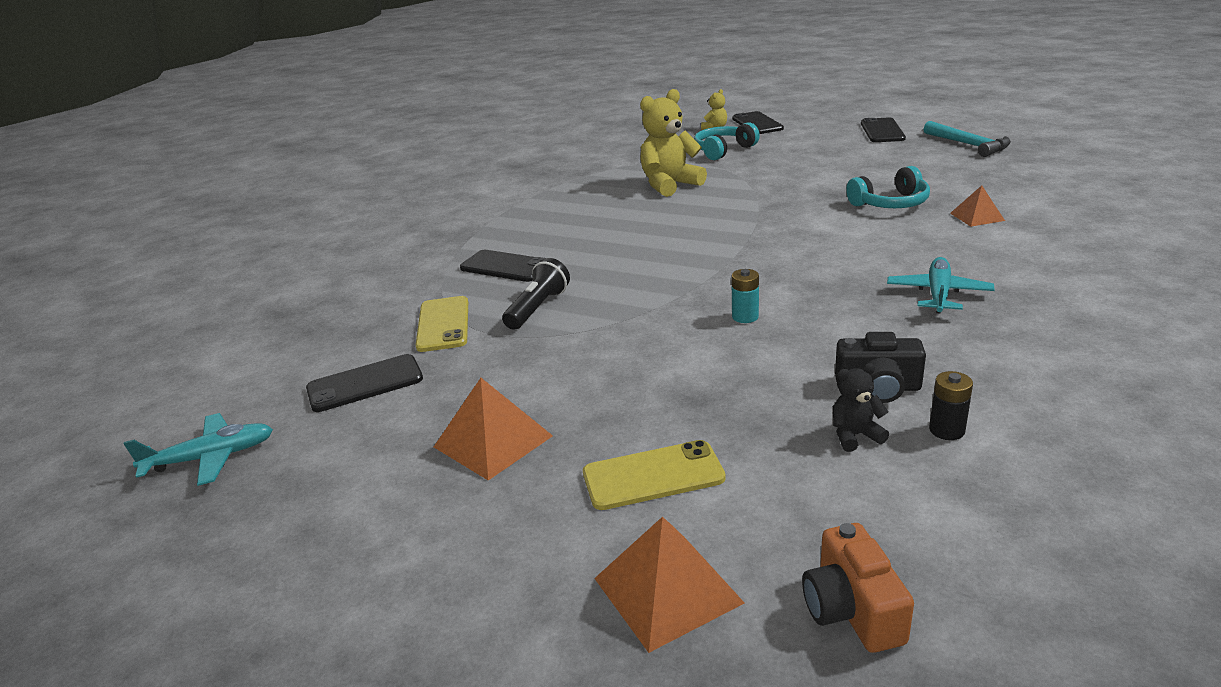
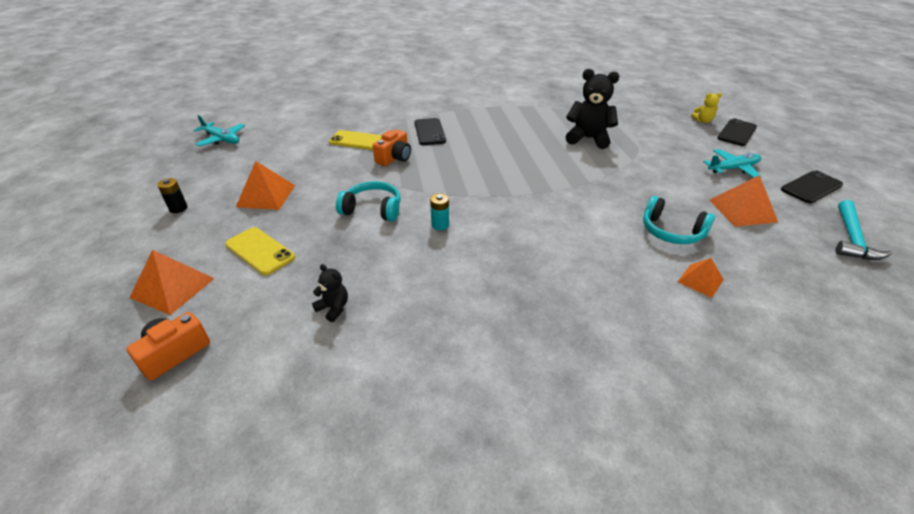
camera: 50 degrees right, 10 degrees up
black phone [306,354,423,412] -> none
yellow phone [416,296,468,352] -> yellow phone turned 60 degrees clockwise [329,130,382,150]
black flashlight [502,258,570,330] -> orange camera [373,129,411,166]
yellow teddy bear [640,89,707,197] -> black teddy bear [566,69,619,149]
turquoise headphones [694,122,760,160] -> turquoise headphones moved to [336,181,401,221]
black camera [835,332,926,403] -> none
turquoise plane [887,257,995,313] -> turquoise plane moved to [703,149,762,178]
black battery [929,371,973,440] -> black battery moved to [157,178,188,213]
none -> orange pyramid [709,175,778,227]

